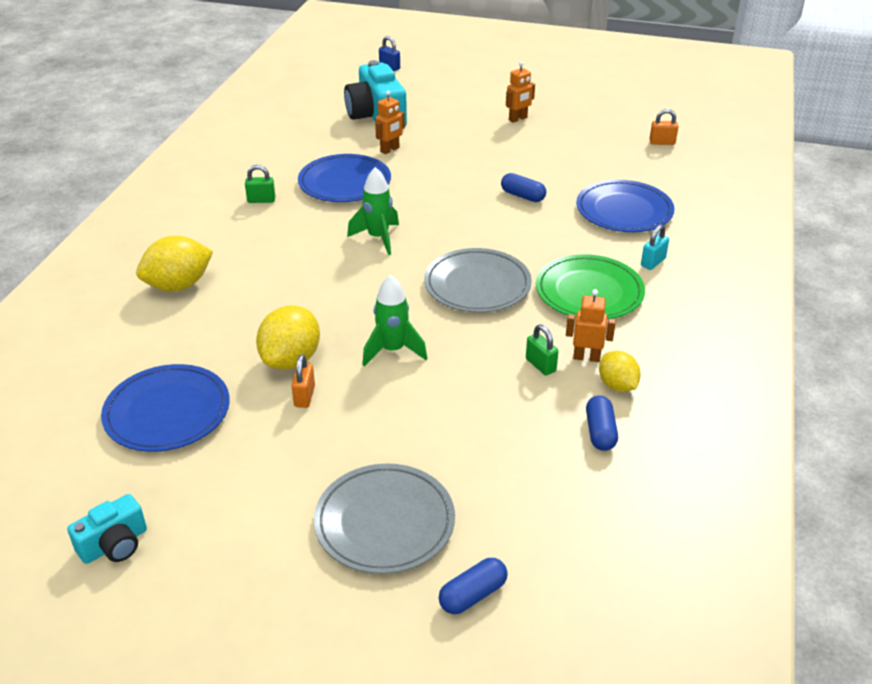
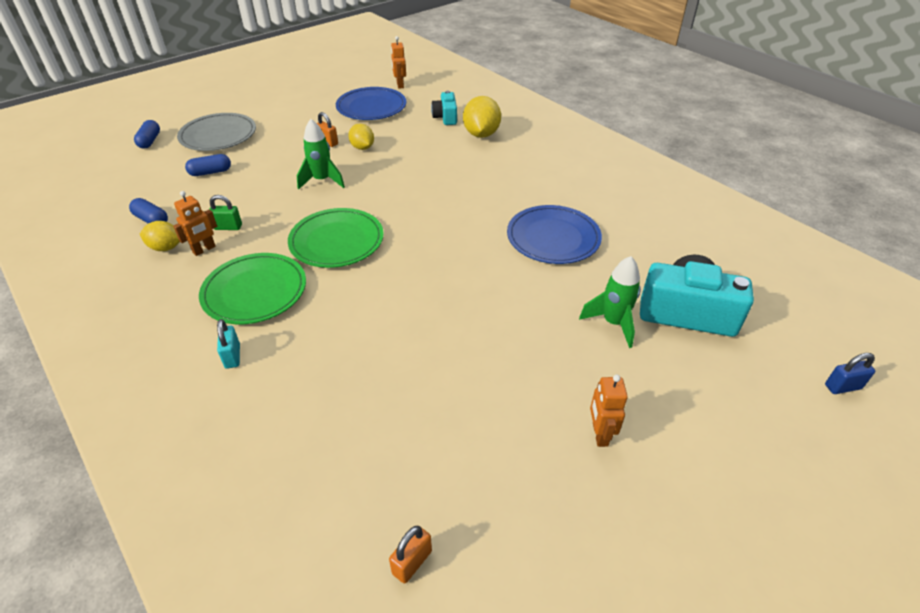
camera: 125 degrees right, 5 degrees up
turquoise camera [67,494,147,564] -> turquoise camera moved to [431,91,457,125]
green padlock [245,165,275,203] -> none
yellow lemon [256,305,320,369] -> yellow lemon [348,124,374,150], size x0.63
green rocket [347,167,399,255] -> green rocket moved to [579,256,641,348]
orange robot [375,91,405,154] -> orange robot moved to [391,36,406,89]
grey plate [424,248,532,313] -> green plate [288,208,384,268]
blue capsule [501,173,546,202] -> blue capsule moved to [185,154,231,176]
blue plate [576,180,674,232] -> none

